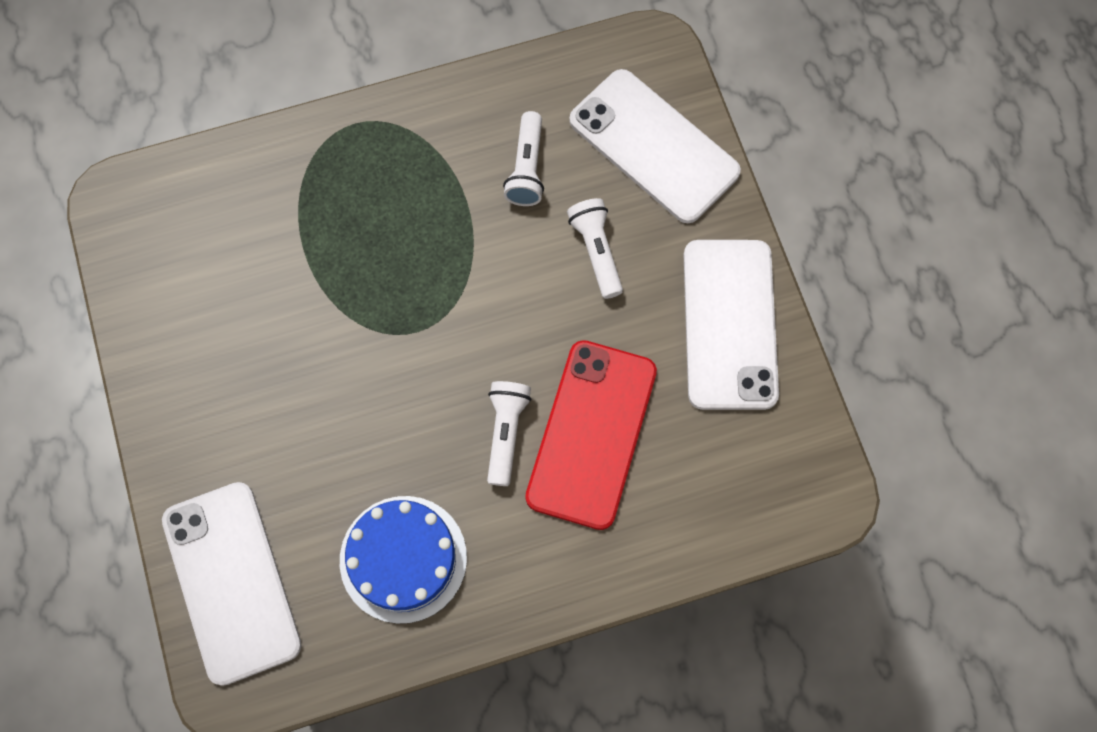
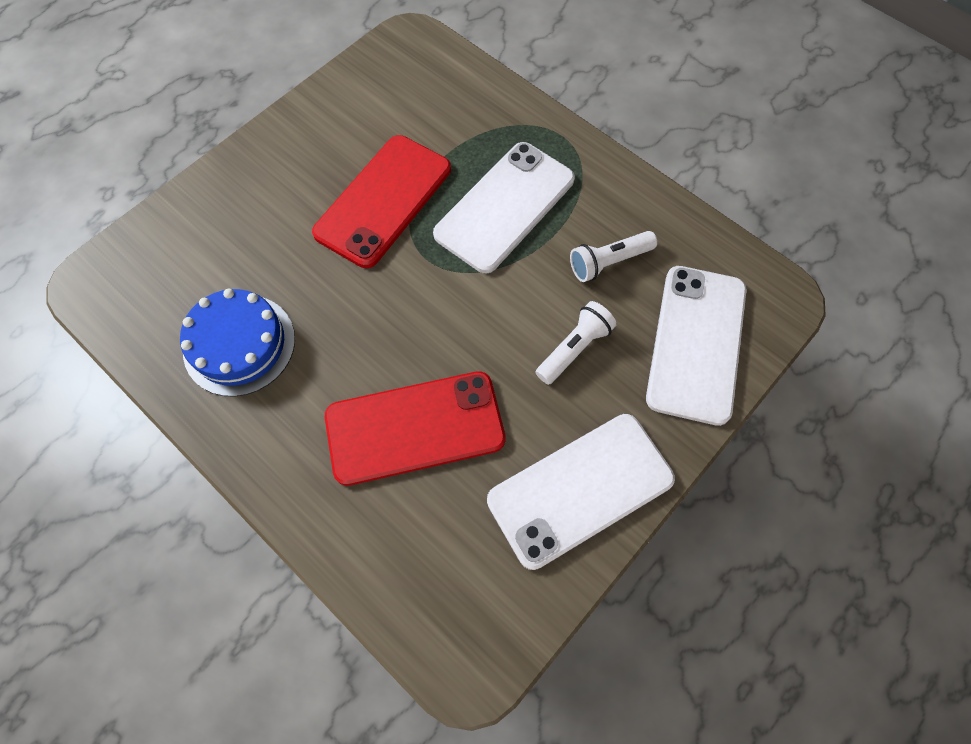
camera: 60 degrees right, 5 degrees down
white phone [162,482,302,686] -> white phone moved to [433,142,575,273]
white flashlight [487,381,531,486] -> none
none -> red phone [312,135,451,268]

